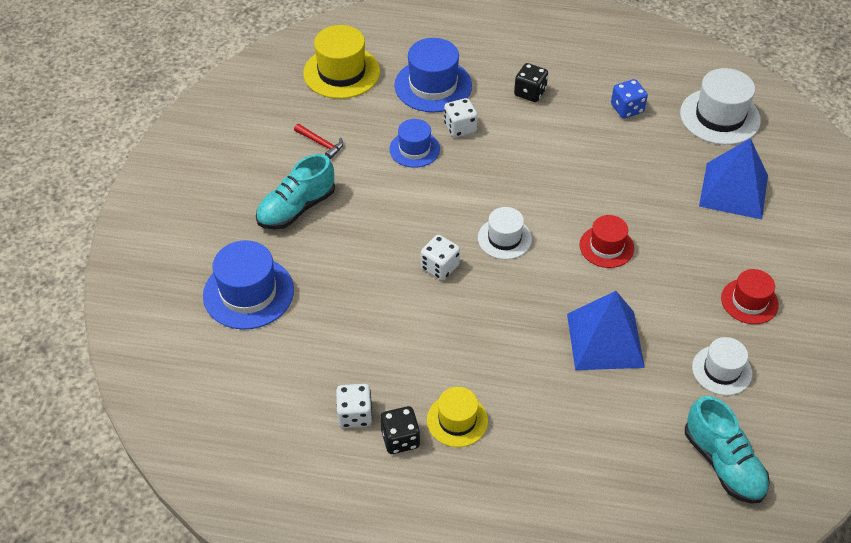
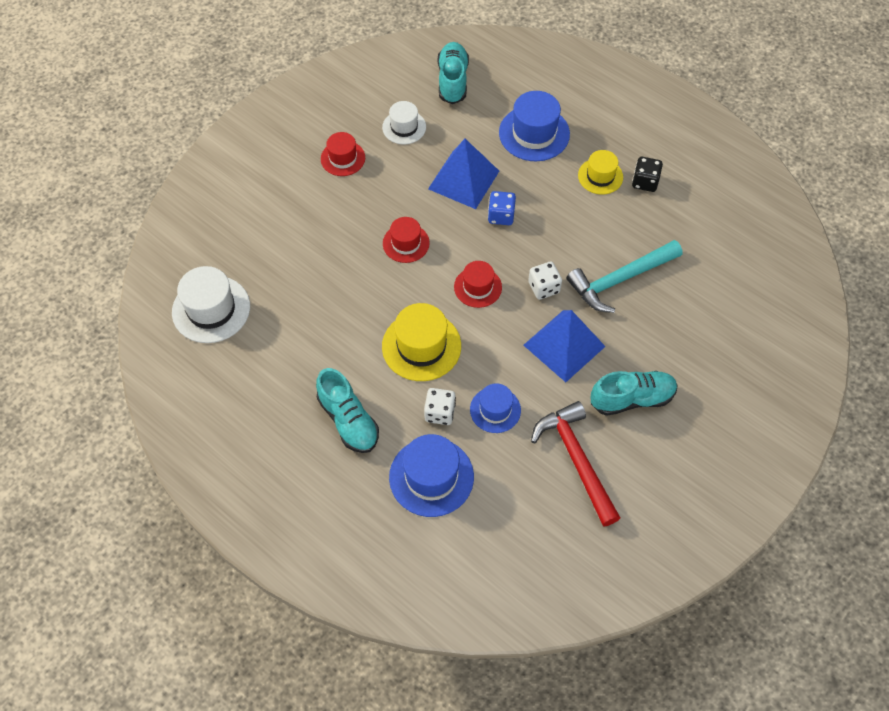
camera: 150 degrees left, 10 degrees up
blue hat [203,240,294,330] -> blue hat moved to [499,91,570,161]
red hammer [294,124,343,159] -> red hammer [531,401,620,526], size x2.23
yellow hat [303,25,380,99] -> yellow hat moved to [382,303,461,381]
white dice [336,384,372,428] -> none
white hat [478,207,532,259] -> red hat [454,261,502,308]
black dice [514,63,548,102] -> turquoise shoe [316,368,379,453]
blue dice [611,79,648,118] -> blue dice moved to [488,191,516,225]
blue pyramid [699,138,768,219] -> blue pyramid moved to [523,310,606,382]
none -> turquoise hammer [566,240,682,313]

